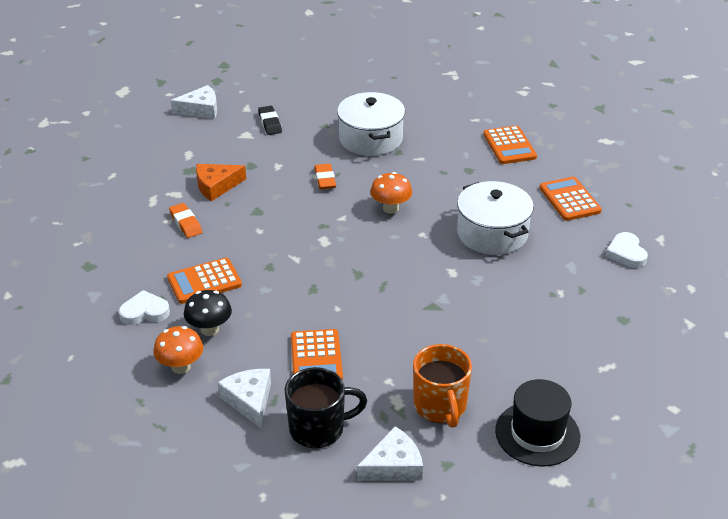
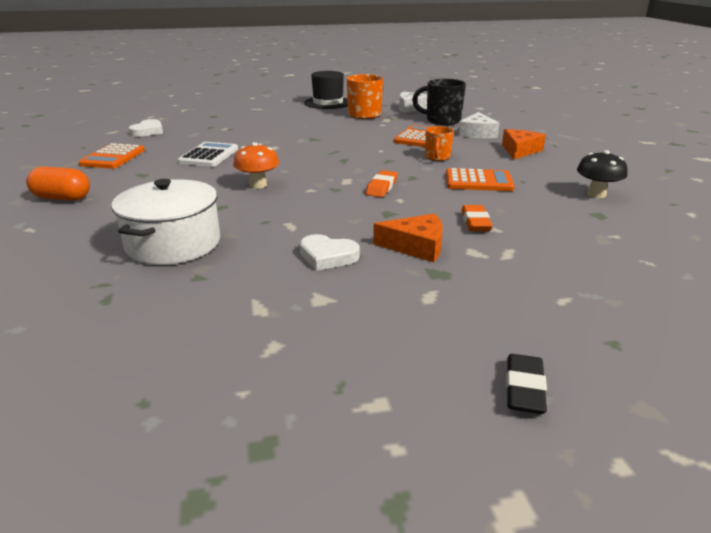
camera: 150 degrees left, 10 degrees down
white heart [119,290,170,325] -> white heart moved to [300,234,360,271]
orange mushroom [154,326,203,374] -> orange cheese [502,129,546,160]
white cheese [171,85,217,119] -> none
black mushroom [184,290,232,336] -> black mushroom moved to [577,150,628,198]
black eraser [258,106,282,135] -> black eraser moved to [506,354,547,414]
orange eraser [314,164,336,189] -> orange eraser moved to [366,170,398,197]
white pot [457,181,534,255] -> white calculator [178,142,238,167]
orange calculator [483,126,537,164] -> orange capsule [26,166,90,201]
none -> orange mug [425,126,454,161]

